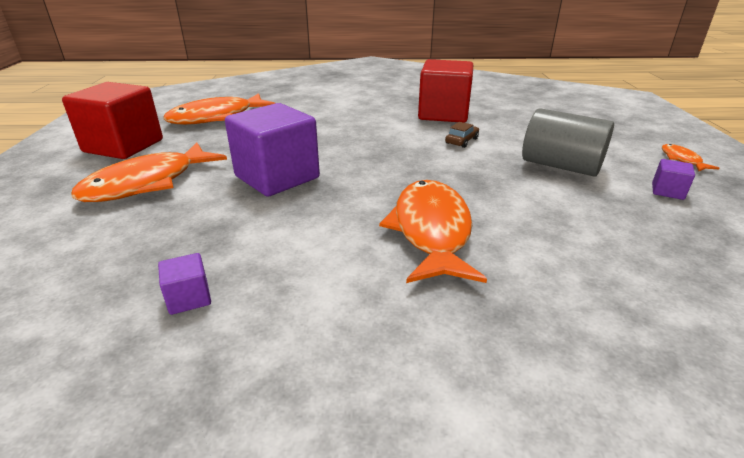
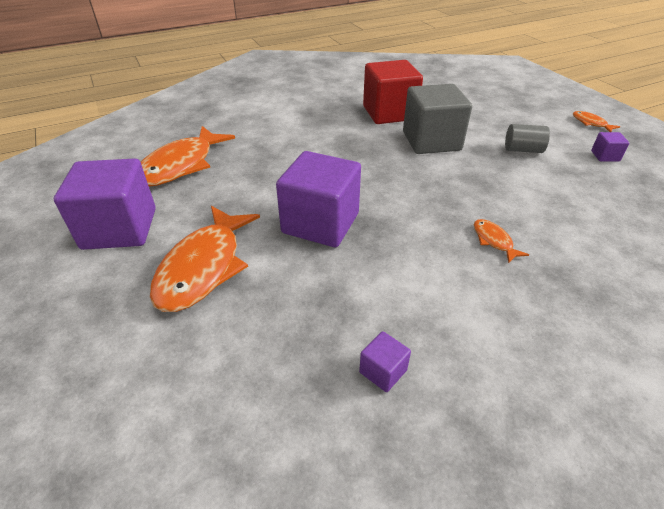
camera: 25 degrees left, 10 degrees up
red cube [62,82,163,159] -> purple cube [54,159,156,250]
orange fish [379,180,487,283] -> orange fish [474,219,529,263], size x0.44
brown car [445,122,479,148] -> grey cube [403,84,472,154]
grey cylinder [522,108,614,177] -> grey cylinder [505,124,550,153], size x0.60

